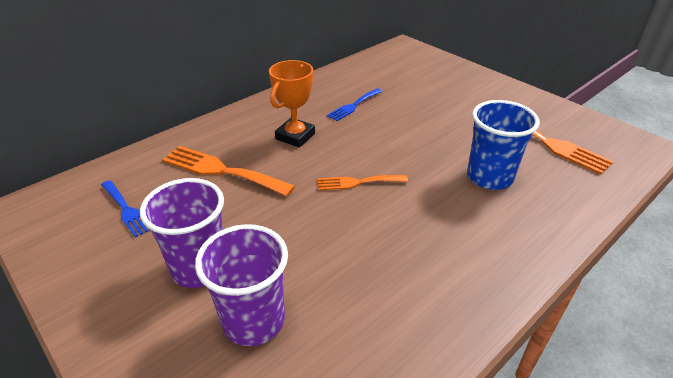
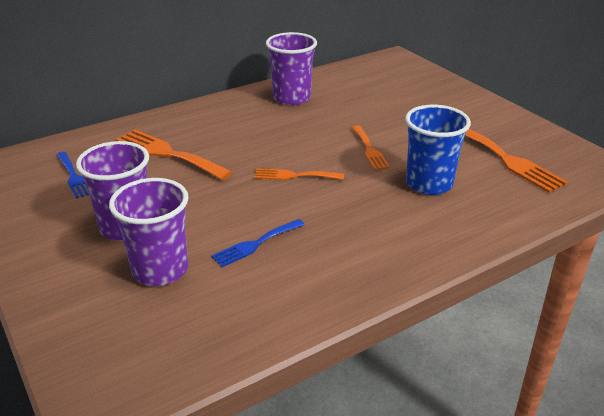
camera: 10 degrees right, 5 degrees down
orange trophy [269,60,315,148] -> none
blue fork [327,88,382,121] -> blue fork moved to [212,219,305,267]
none -> purple cup [266,32,317,105]
none -> orange fork [352,125,390,170]

